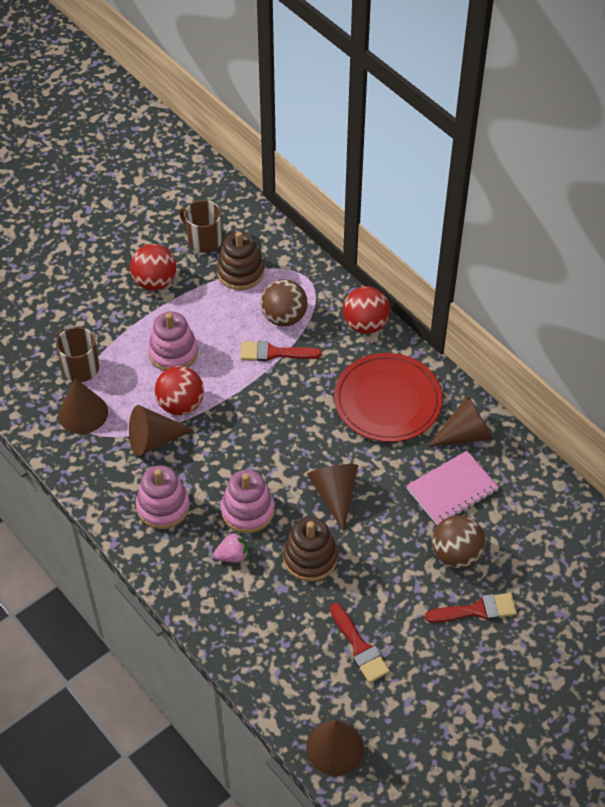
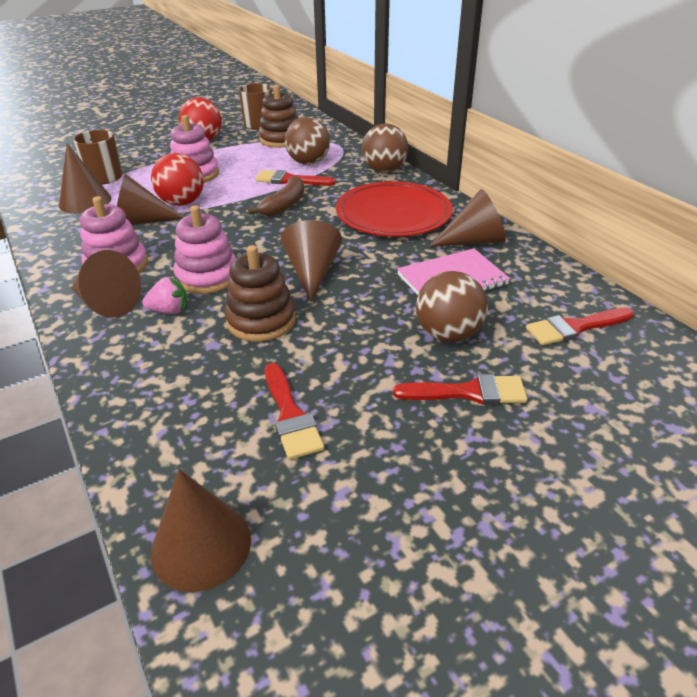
camera: 10 degrees right, 15 degrees down
red ball [343,286,390,334] -> brown ball [362,124,408,173]
none -> brown cone [71,250,141,318]
none -> brown banana [248,176,304,216]
none -> red brush [526,308,634,346]

